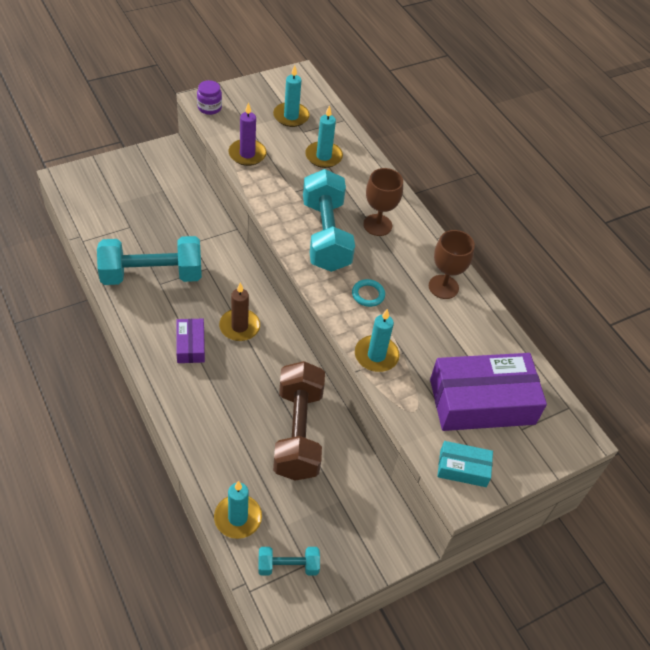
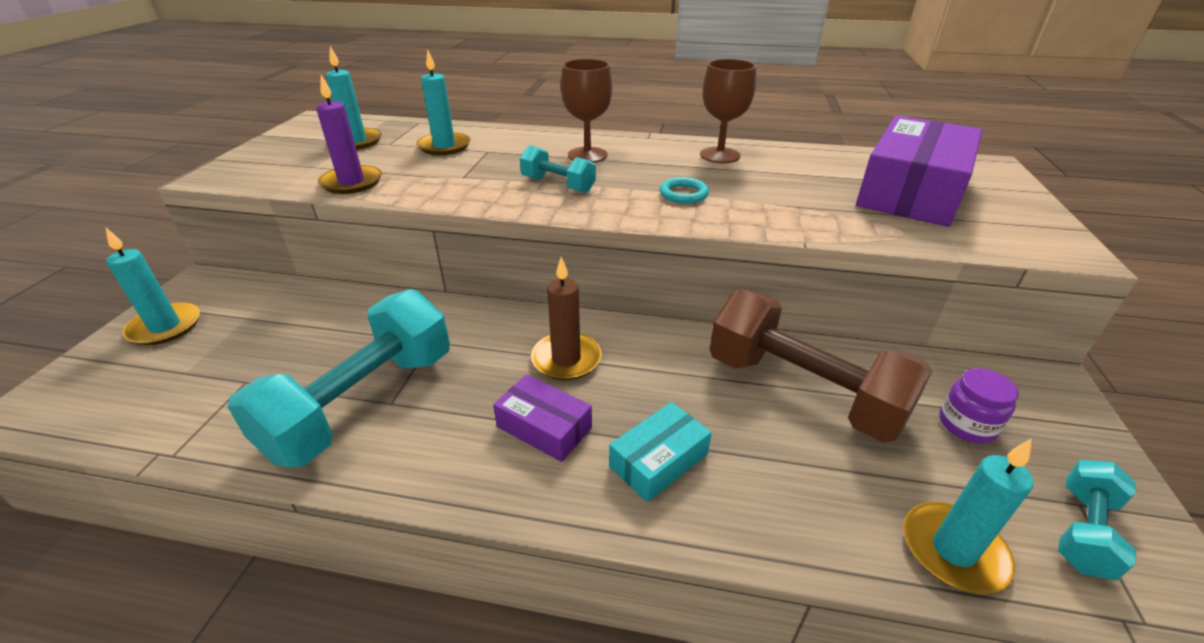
camera: 45 degrees left, 15 degrees down
purple jar [197,80,222,115] -> purple jar moved to [939,368,1019,443]
turquoise dumbbell [303,169,355,272] -> turquoise dumbbell [520,145,596,193], size x0.49
turquoise candle [355,309,400,372] -> turquoise candle moved to [106,228,200,345]
turquoise box [437,441,493,487] -> turquoise box moved to [609,402,712,502]

